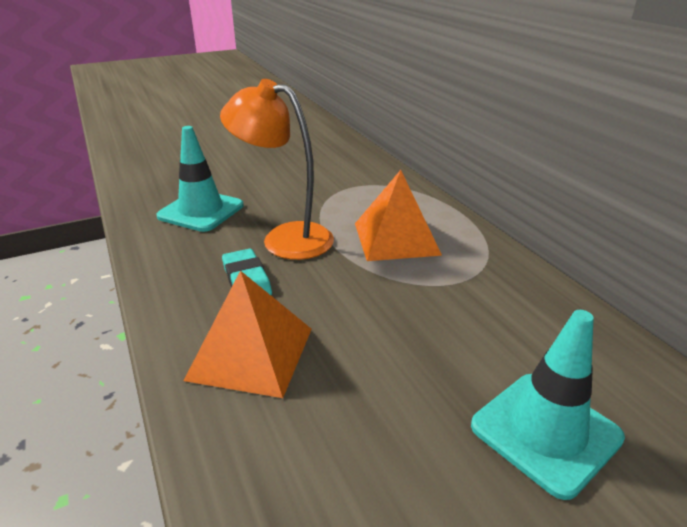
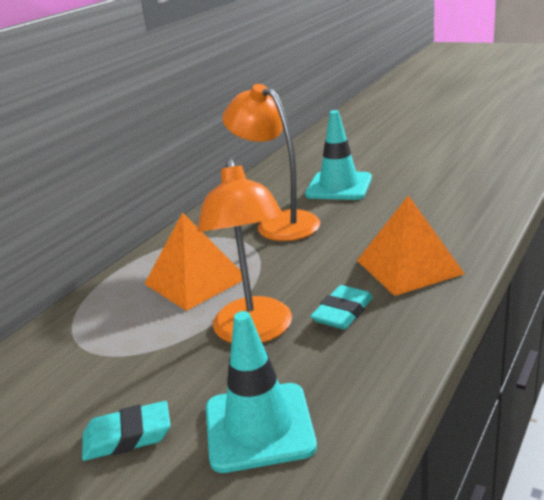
camera: 120 degrees left, 5 degrees down
none -> turquoise eraser [82,401,171,461]
none -> orange lamp [222,84,320,241]

